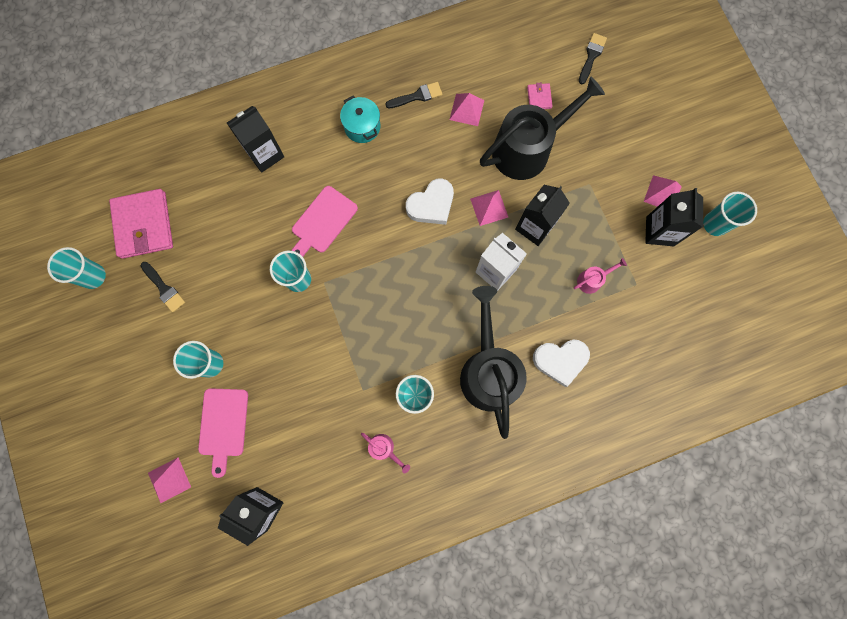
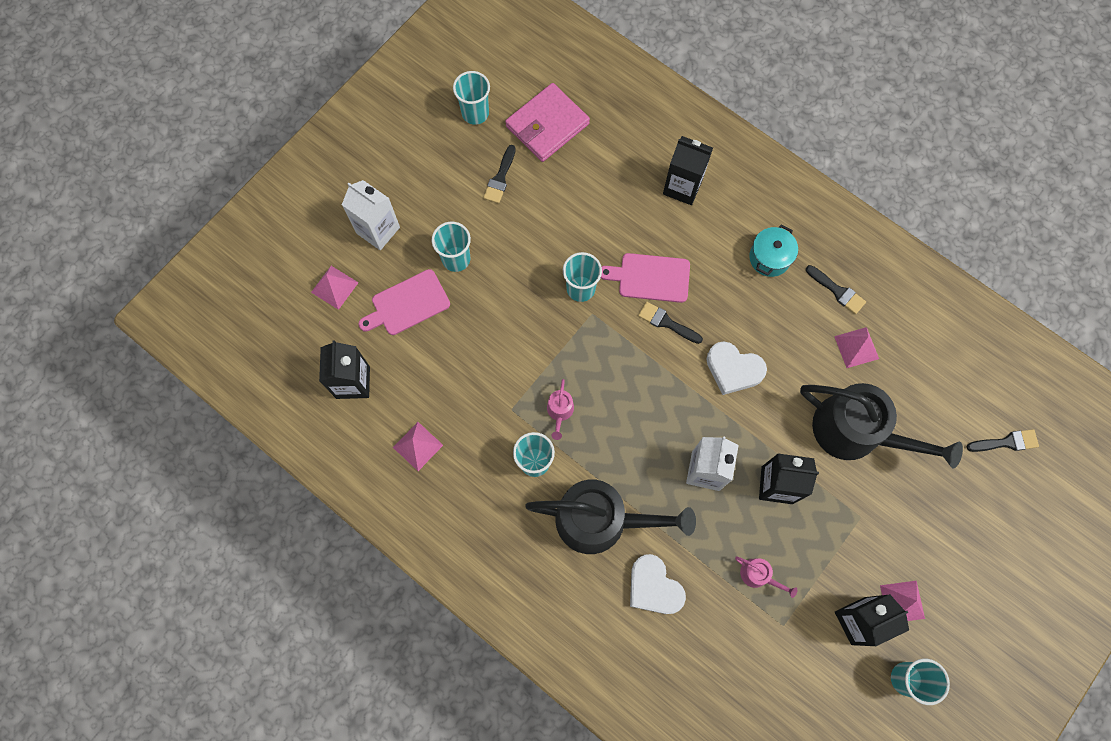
camera: 60 degrees right, 5 degrees down
pink watering can [361,433,410,473] -> pink watering can moved to [547,379,574,440]
black watering can [460,286,527,439] -> black watering can turned 45 degrees clockwise [525,479,696,554]
pink pyramid [470,190,508,226] -> pink pyramid moved to [393,422,443,471]
pink wallet [527,83,553,109] -> none
none -> white carton [342,180,400,250]
none -> black brush [638,302,703,344]

